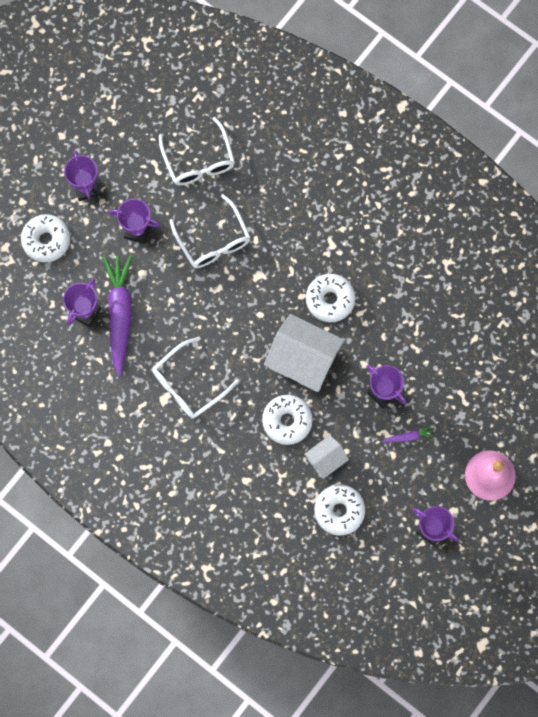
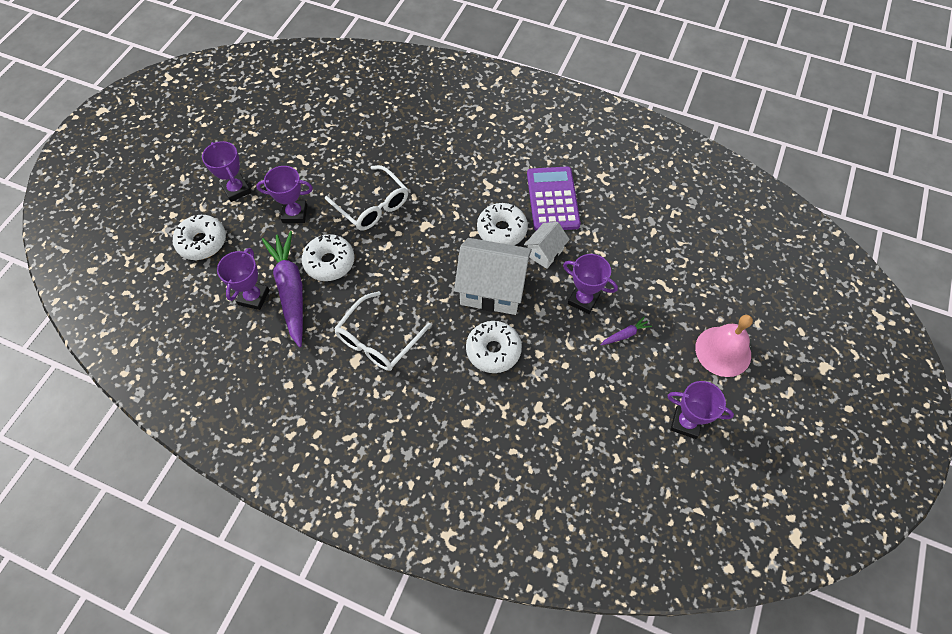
camera: 15 degrees left, 15 degrees down
white glasses [159,117,235,185] -> none
white house [304,435,349,479] -> white house moved to [524,222,570,269]
white donut [314,485,365,536] -> white donut moved to [302,234,354,281]
none -> purple calculator [527,167,581,231]

